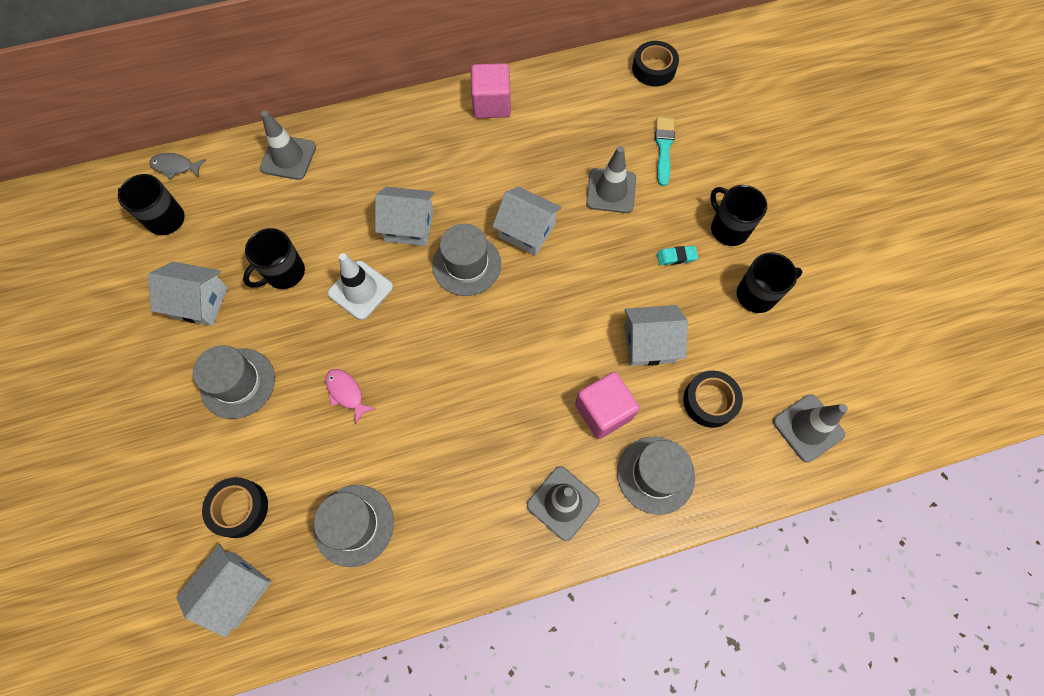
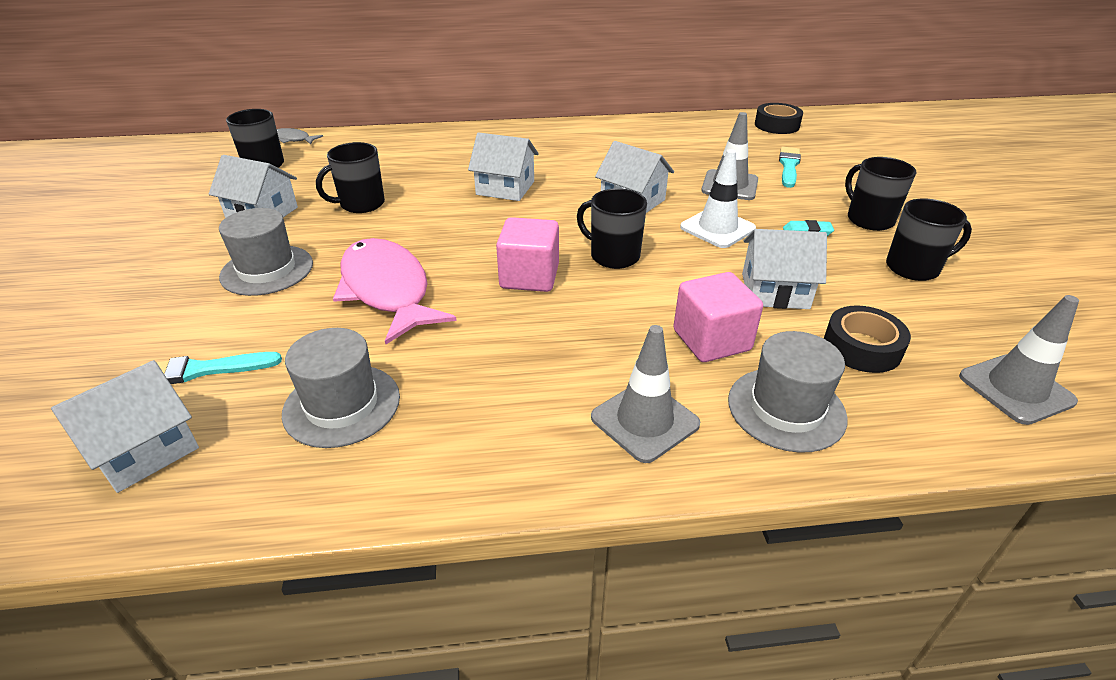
camera: 10 degrees right, 30 degrees down
black tape [202,477,268,538] -> turquoise brush [141,352,282,384]
grey traffic cone [260,111,316,180] -> none
pink fish [325,369,376,424] -> pink fish [333,238,457,345], size x2.24
white traffic cone [328,253,393,320] -> white traffic cone moved to [680,149,756,248]
grey hat [432,224,501,296] -> none
pink cube [471,63,511,118] -> pink cube moved to [496,217,559,292]
none -> black mug [577,188,647,269]

